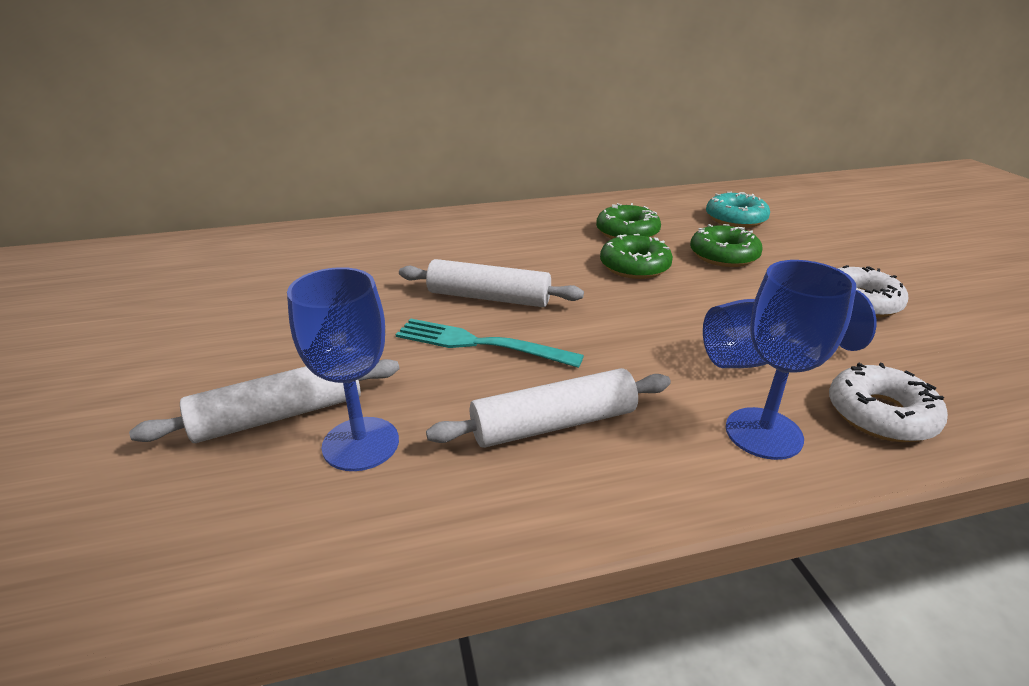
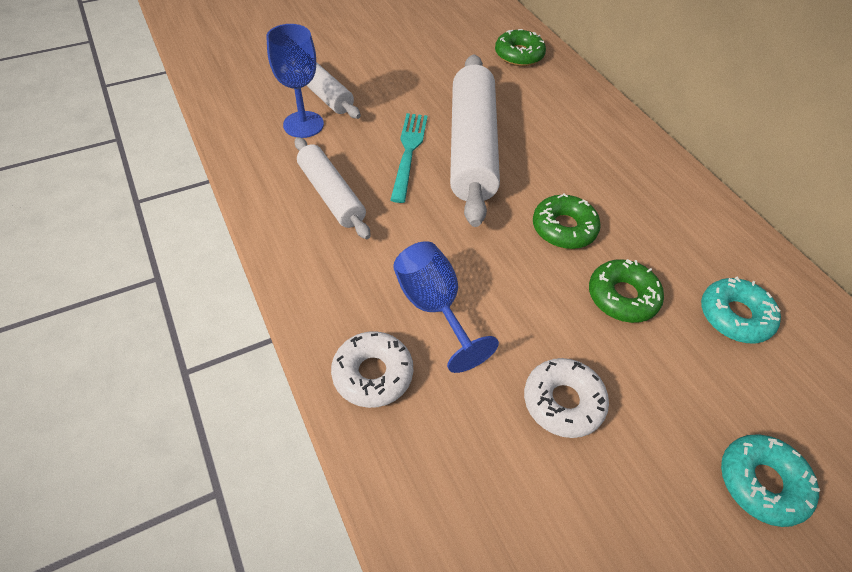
camera: 75 degrees right, 20 degrees up
white rolling pin [399,259,584,307] -> white rolling pin [450,54,500,227], size x1.71
green donut [596,203,661,239] -> green donut moved to [495,29,546,66]
blue goblet [726,260,856,460] -> none
none -> turquoise donut [721,435,820,527]

